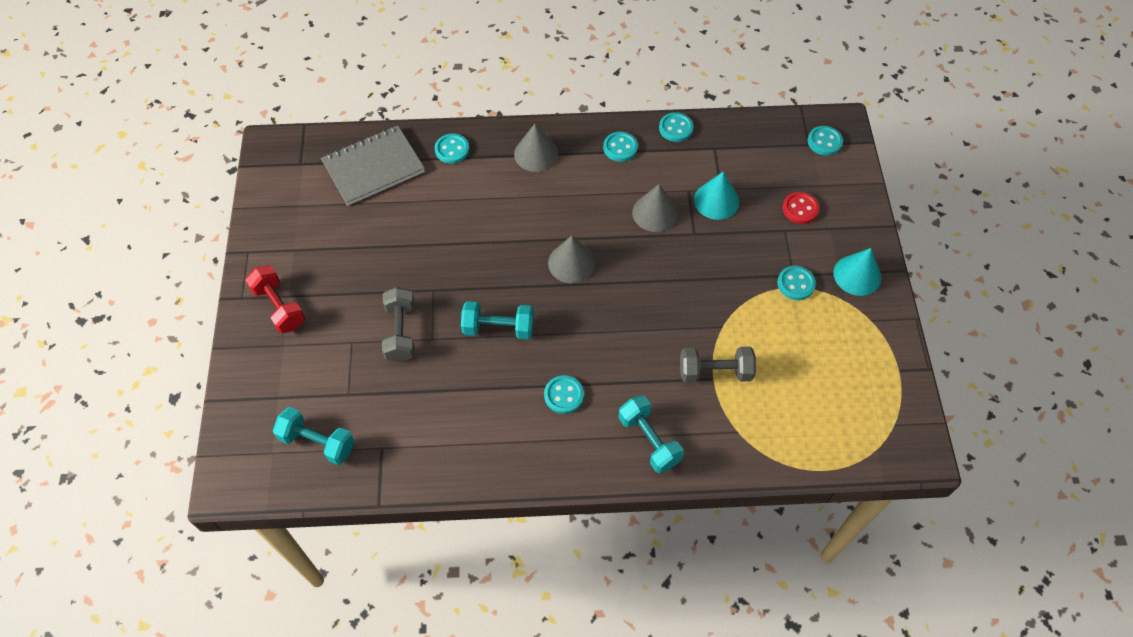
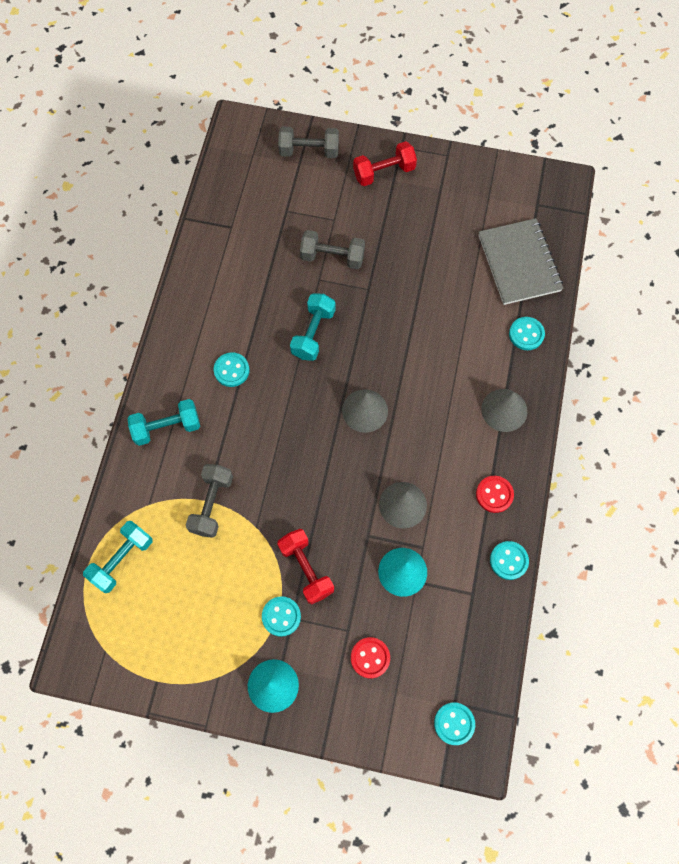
camera: 105 degrees right, 10 degrees up
turquoise dumbbell [273,407,355,465] -> turquoise dumbbell moved to [83,521,153,593]
turquoise button [603,132,638,162] -> red button [476,476,514,513]
none -> red dumbbell [277,529,334,605]
none -> grey dumbbell [278,126,339,158]

